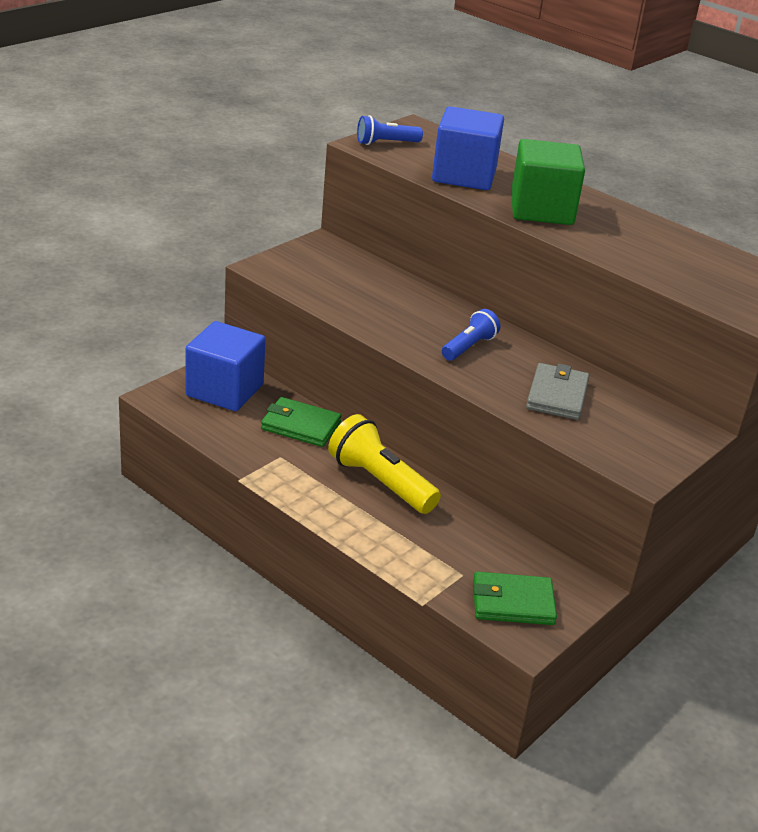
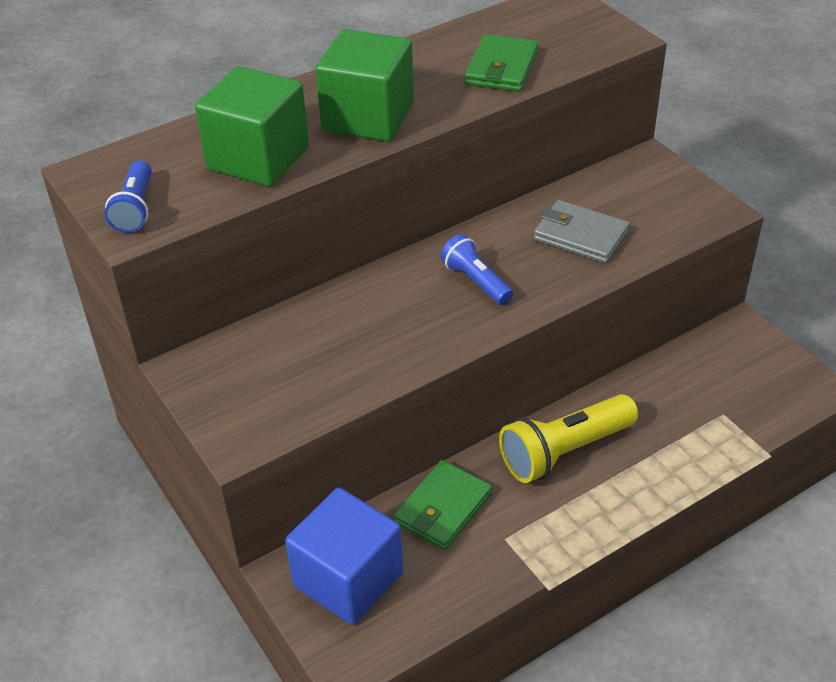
camera: 70 degrees left, 10 degrees up
blue cube [432,106,504,190] -> green cube [195,66,309,187]
green wallet [473,572,557,625] -> green wallet moved to [465,34,538,92]

